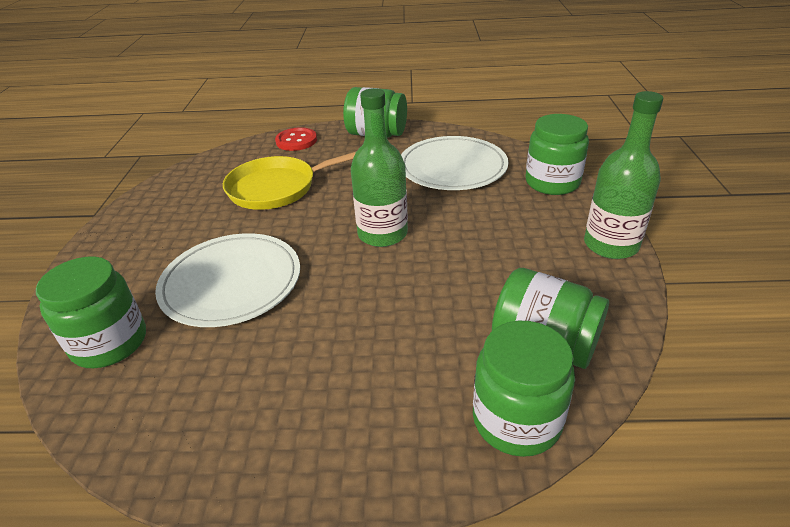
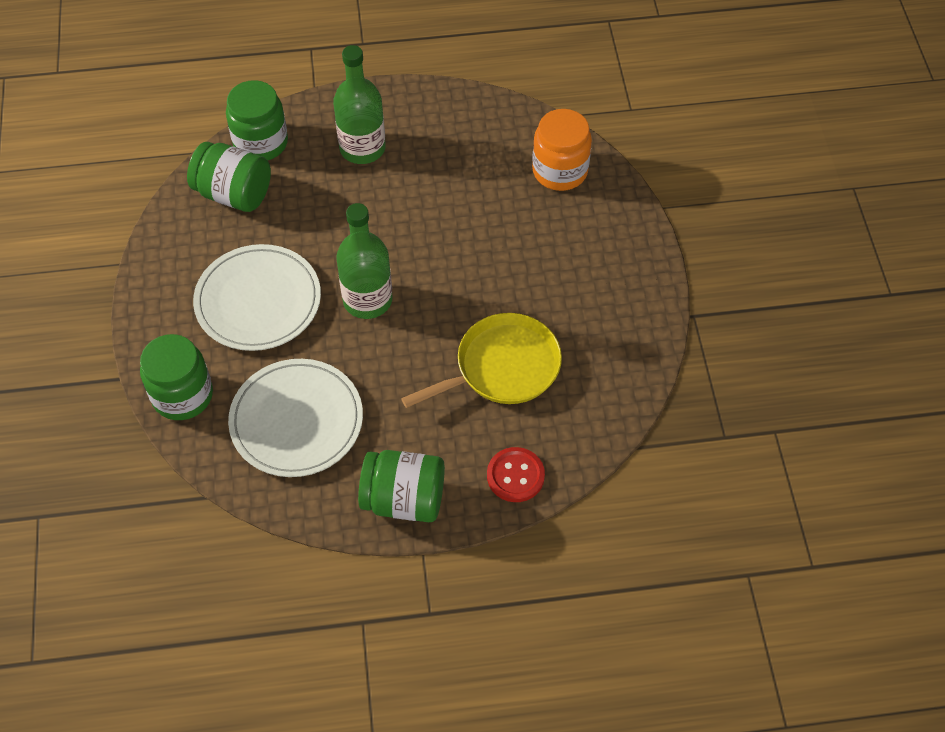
camera: 170 degrees right, 20 degrees up
green jar [36,257,146,368] -> orange jar [532,109,592,191]
white plate [155,233,300,327] -> white plate moved to [193,244,321,351]
green bottle [584,91,663,259] -> green bottle moved to [333,45,386,164]

